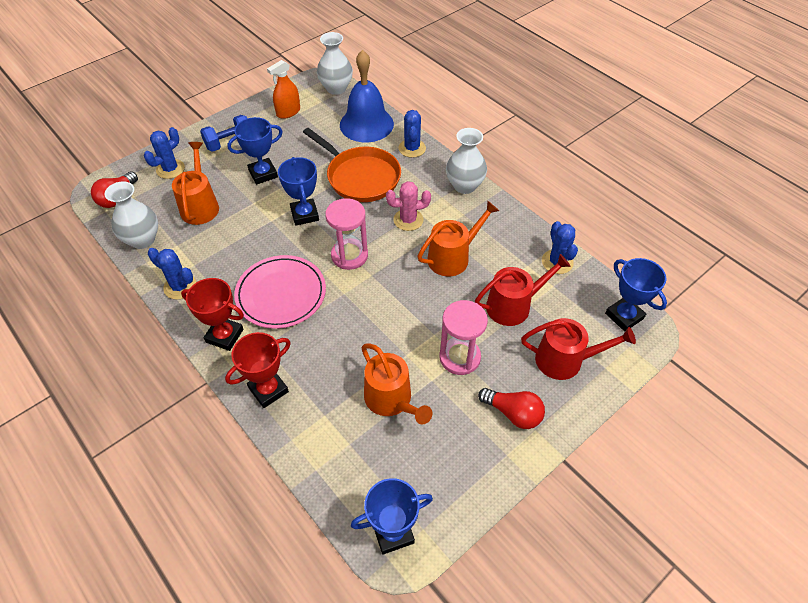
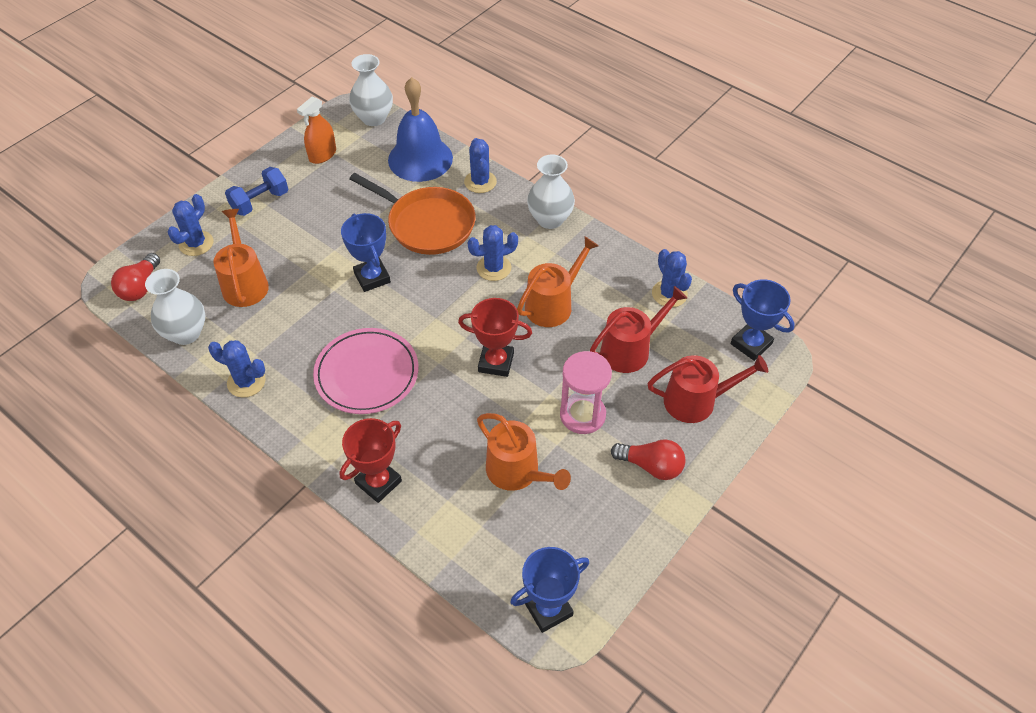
camera: 10 degrees left, 0 degrees up
red trophy [181,278,244,351] -> red trophy moved to [458,298,532,377]
blue trophy [227,117,283,184] -> none
pink hourglass [325,198,368,270] -> none
pink cactus [386,181,431,231] -> blue cactus [468,225,518,281]

